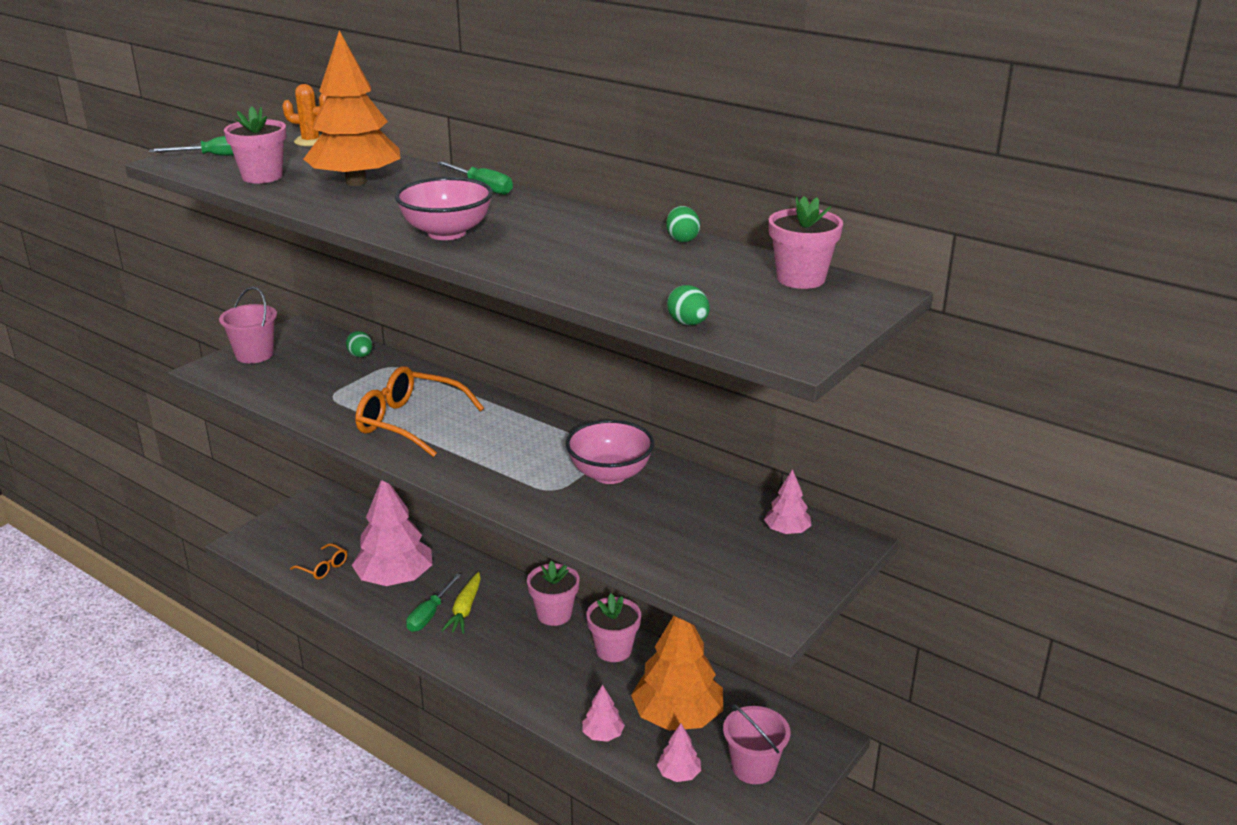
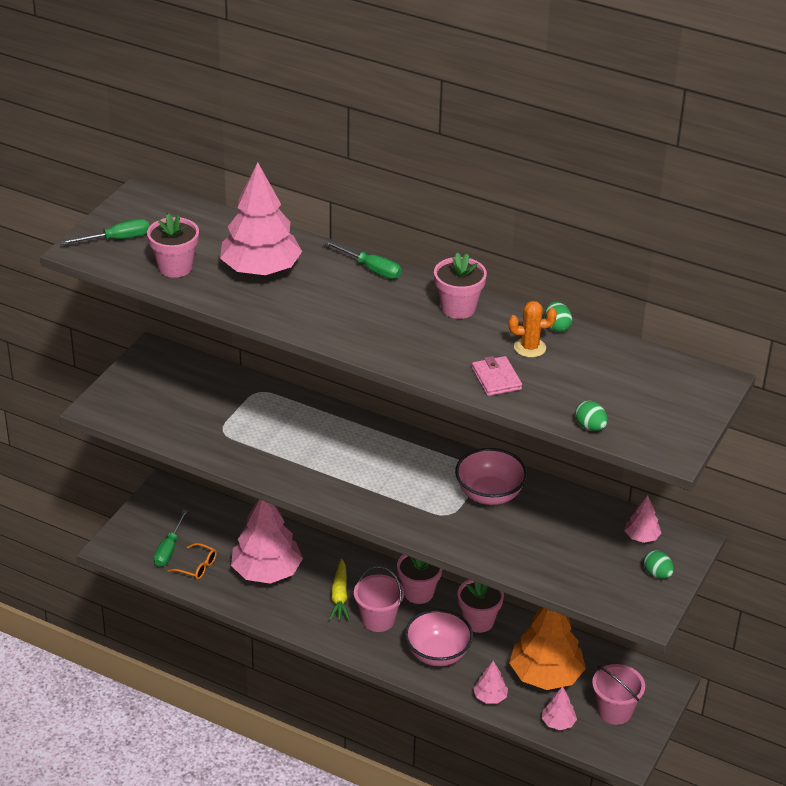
camera: 10 degrees left, 10 degrees up
pink bucket [219,287,277,363] -> pink bucket moved to [354,566,404,632]
orange cactus [282,84,327,146] -> orange cactus moved to [508,301,557,358]
orange tree [304,30,401,186] -> pink tree [220,162,302,275]
green egg [346,331,373,357] -> green egg moved to [644,550,674,579]
orange glasses [355,366,484,457] -> none
pink bowl [395,177,493,240] -> pink bowl moved to [405,609,473,666]
green screwdriver [406,573,461,632] -> green screwdriver moved to [154,510,188,567]
pink flower pot [769,196,843,289] -> pink flower pot moved to [434,253,487,319]
none -> pink wallet [472,356,522,396]

